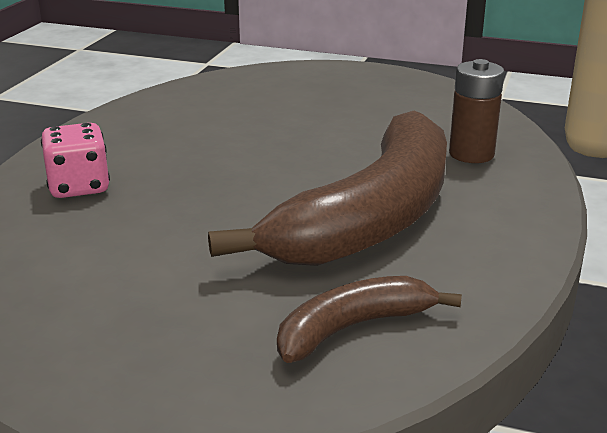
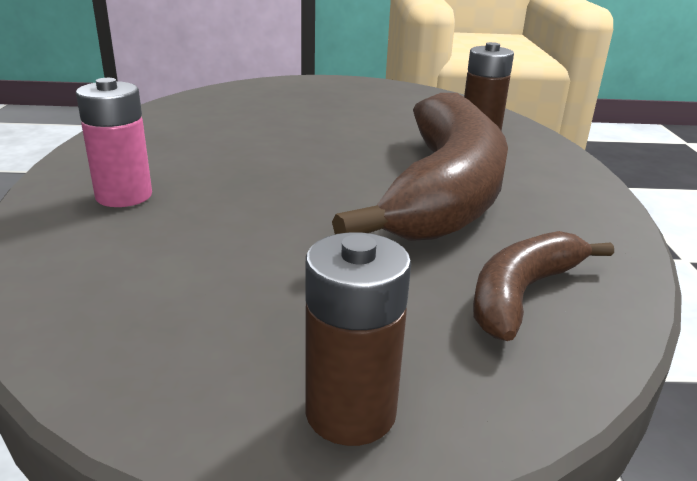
camera: 20 degrees left, 0 degrees up
pink dice [41,123,110,198] -> pink battery [76,78,152,207]
none -> brown battery [305,232,411,446]

